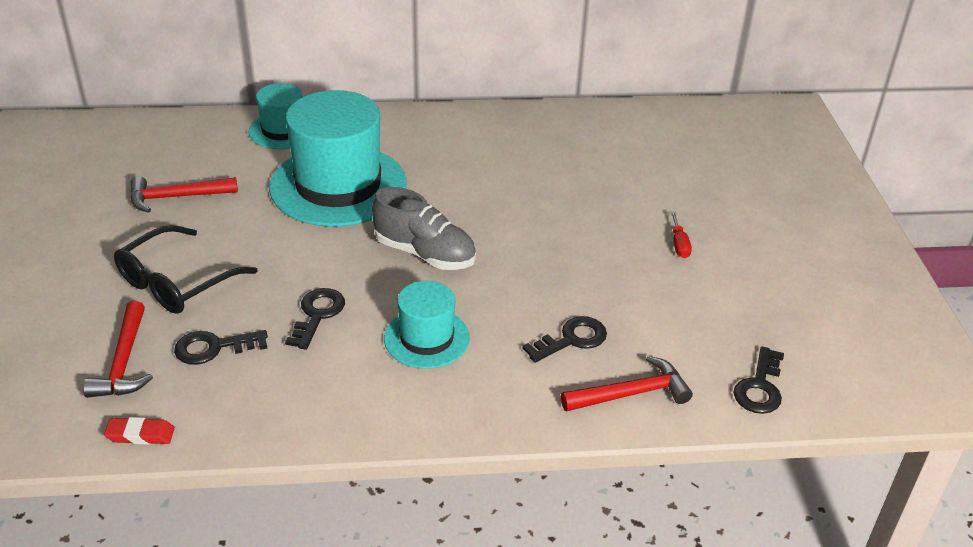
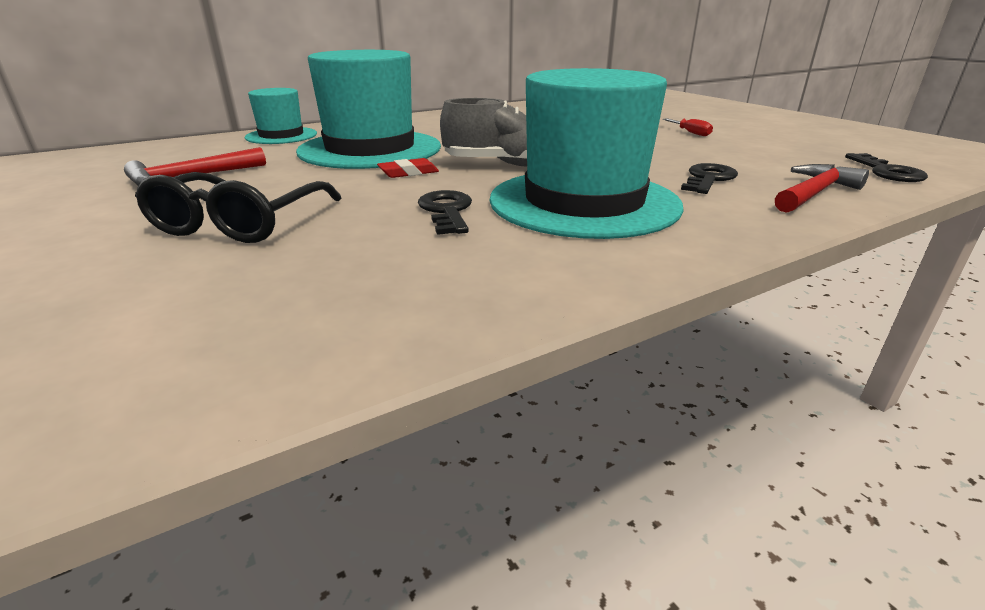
camera: 25 degrees left, 10 degrees down
red hammer [83,301,153,398] -> none
red eraser [104,417,175,445] -> red eraser moved to [377,158,439,178]
black key [174,330,268,365] -> none
turquoise hat [384,281,470,369] -> turquoise hat [489,68,684,239], size x1.88

